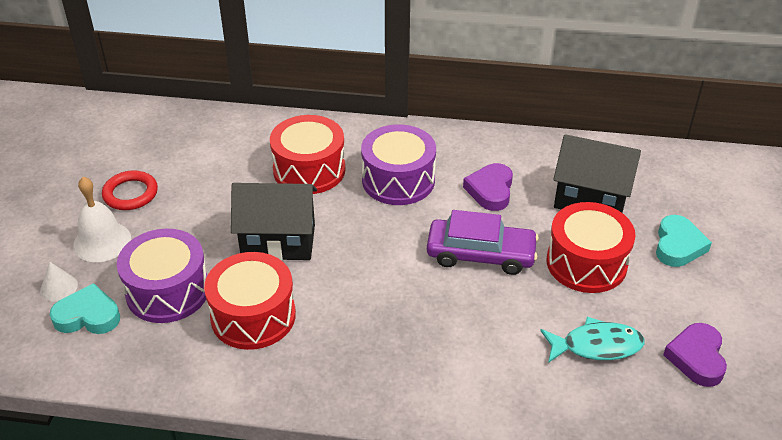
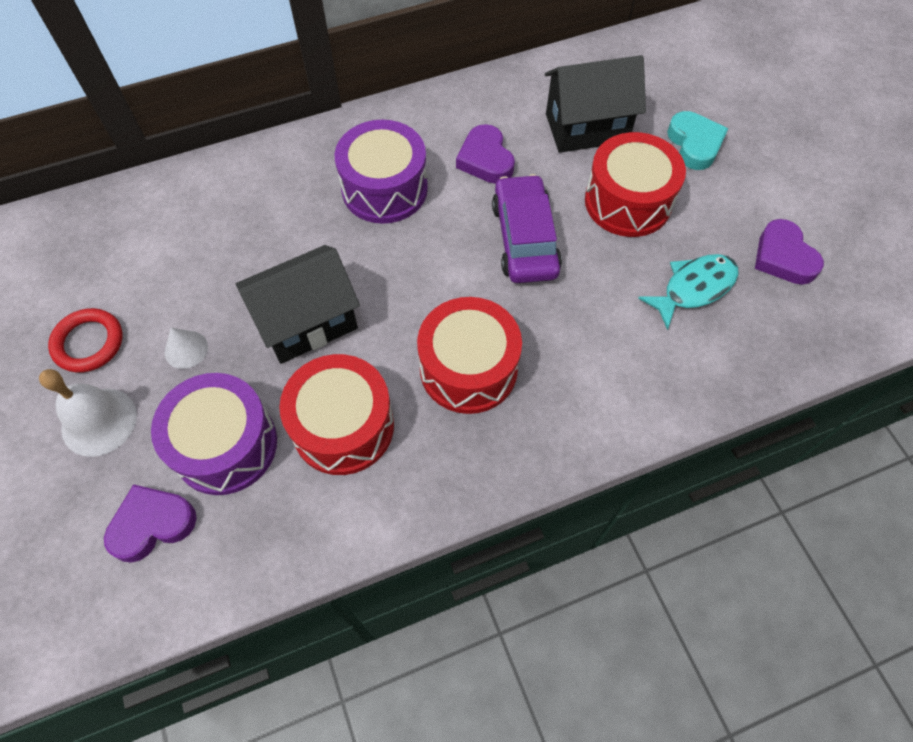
camera: 30 degrees left, 20 degrees up
white cone [40,262,78,301] -> white cone moved to [165,328,208,369]
turquoise heart [50,283,120,334] -> purple heart [104,484,197,563]
red drum [270,115,345,194] -> red drum moved to [417,297,522,414]
purple car [427,210,539,275] -> purple car turned 75 degrees counterclockwise [492,174,562,283]

